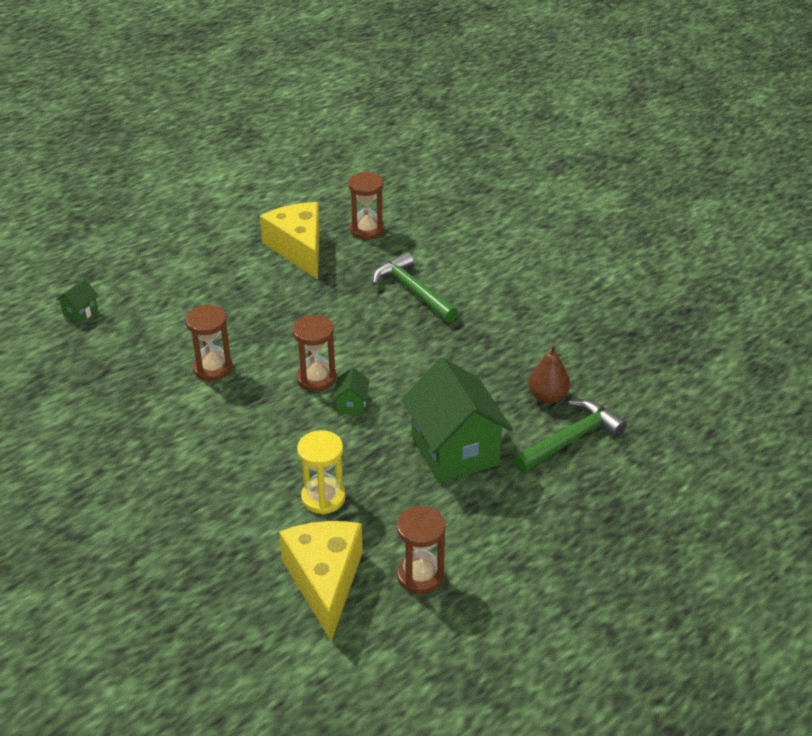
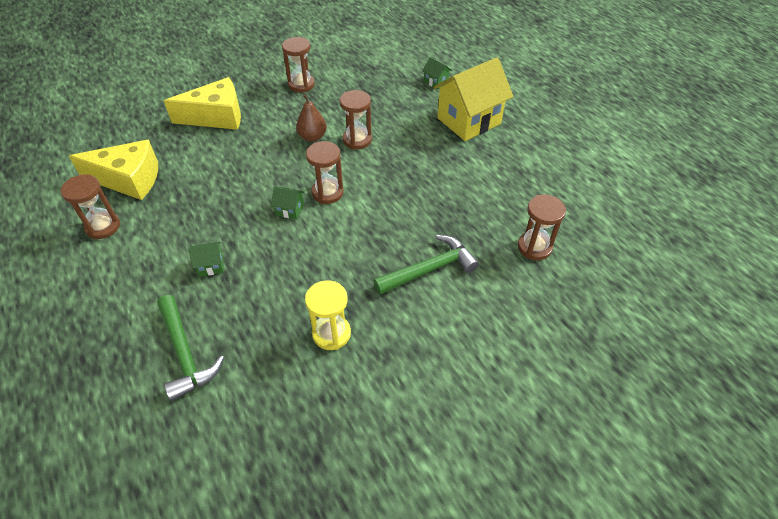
camera: 100 degrees right, 10 degrees up
yellow cheese [260,202,320,279] -> yellow cheese moved to [164,77,241,130]
yellow hourglass [297,430,346,514] -> yellow hourglass moved to [305,280,351,350]
green house [402,358,513,483] -> green house [189,242,224,277], size x0.41
brown pear [528,345,570,403] -> brown pear moved to [296,94,327,142]
none -> brown hourglass [282,37,315,92]
none -> yellow house [433,57,513,141]

